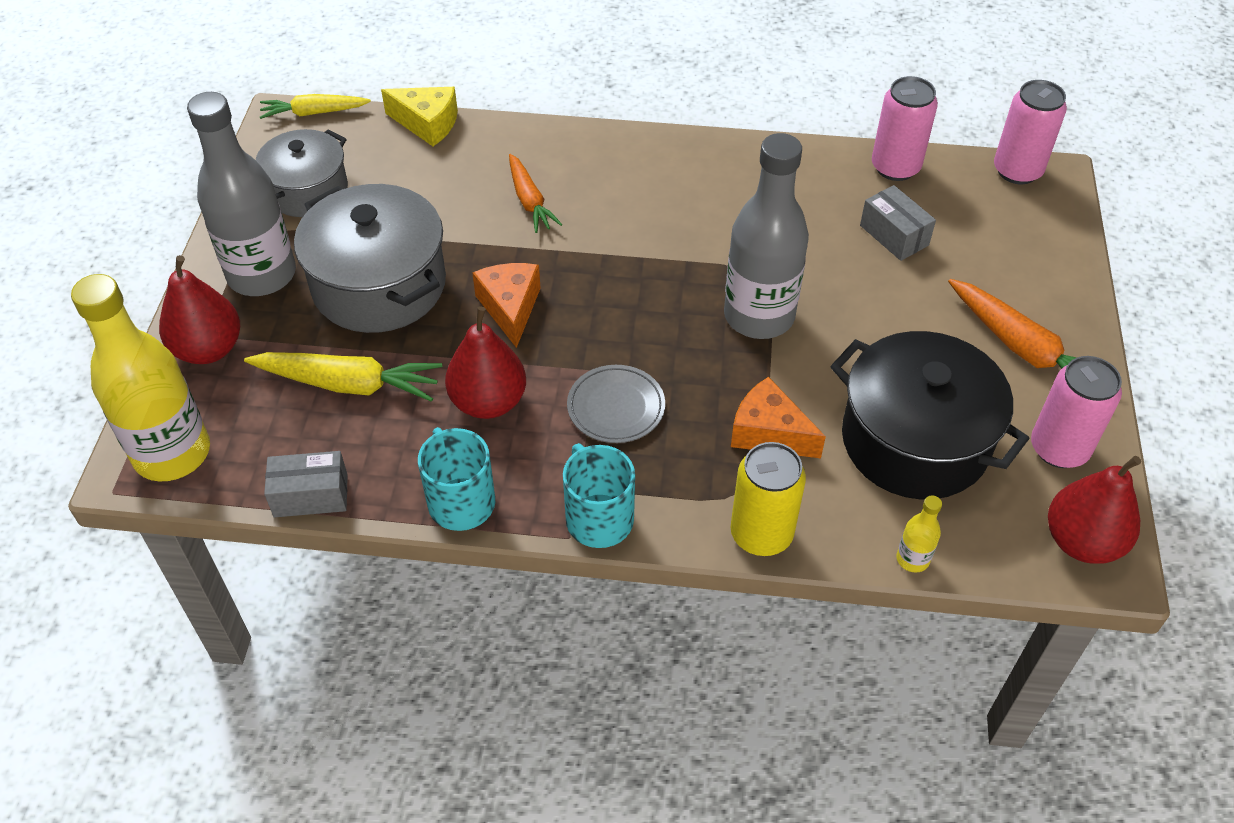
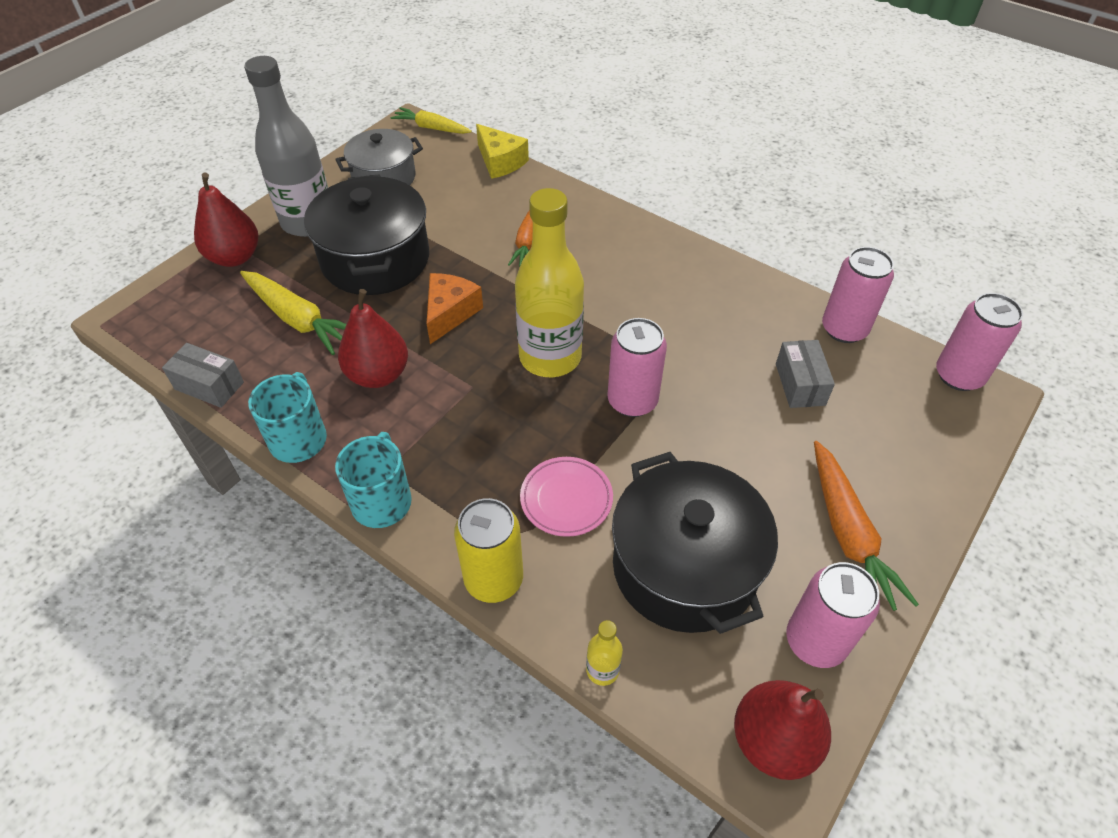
camera: 30 degrees right, 0 degrees up
yellow bottle [71,274,210,481] -> yellow bottle moved to [515,188,584,377]
grey pot [294,184,446,333] -> black pot [304,174,429,295]
grey plate [567,365,665,443] -> none
grey bottle [724,133,809,339] -> pink can [607,318,667,417]
orange cheese [731,377,826,458] -> pink plate [520,457,613,537]

